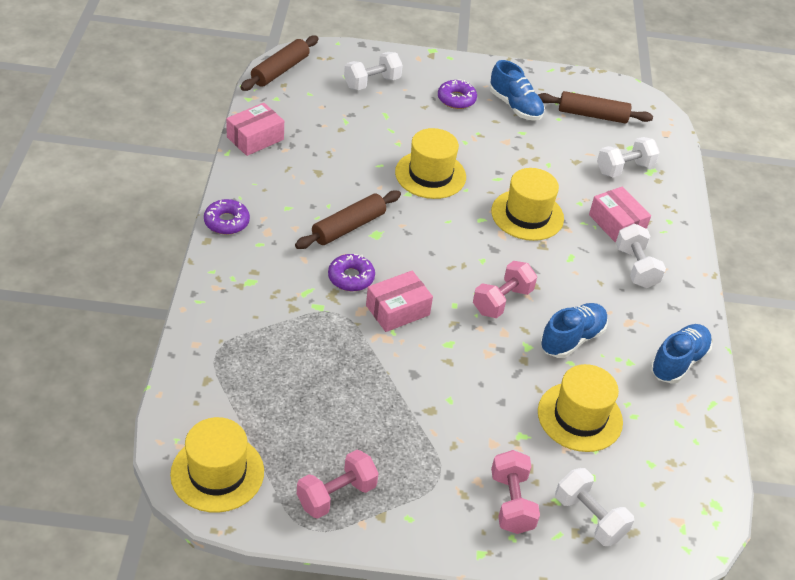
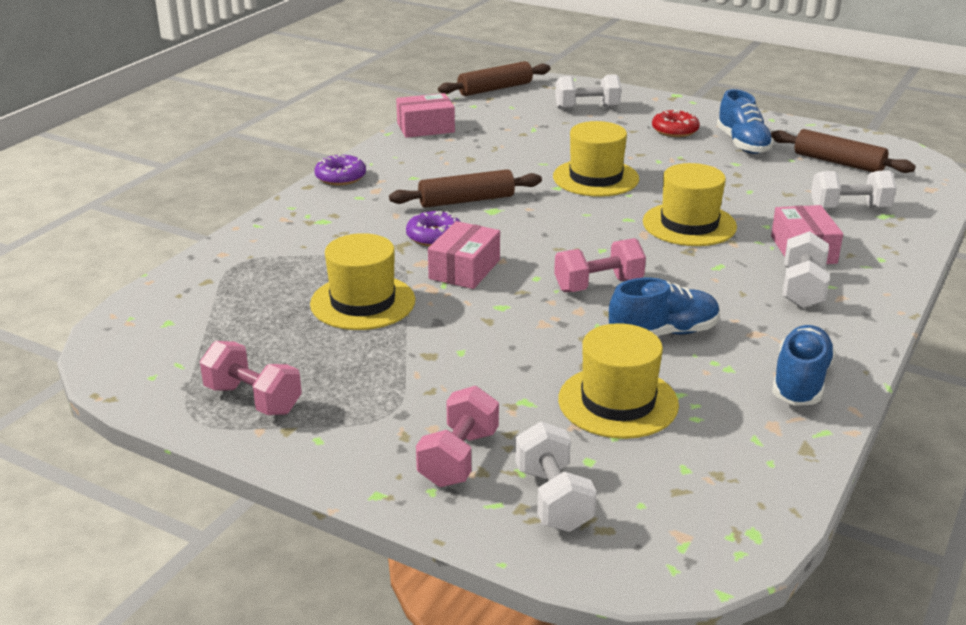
camera: 30 degrees right, 15 degrees down
yellow hat [170,417,264,513] -> yellow hat moved to [310,233,415,330]
pink dumbbell [297,450,379,519] -> pink dumbbell turned 45 degrees clockwise [200,341,302,415]
pink box [366,271,433,332] -> pink box turned 60 degrees counterclockwise [428,221,500,289]
purple donut [438,79,477,109] -> red donut [652,110,700,137]
blue shoe [650,324,712,384] -> blue shoe turned 45 degrees counterclockwise [772,325,836,406]

